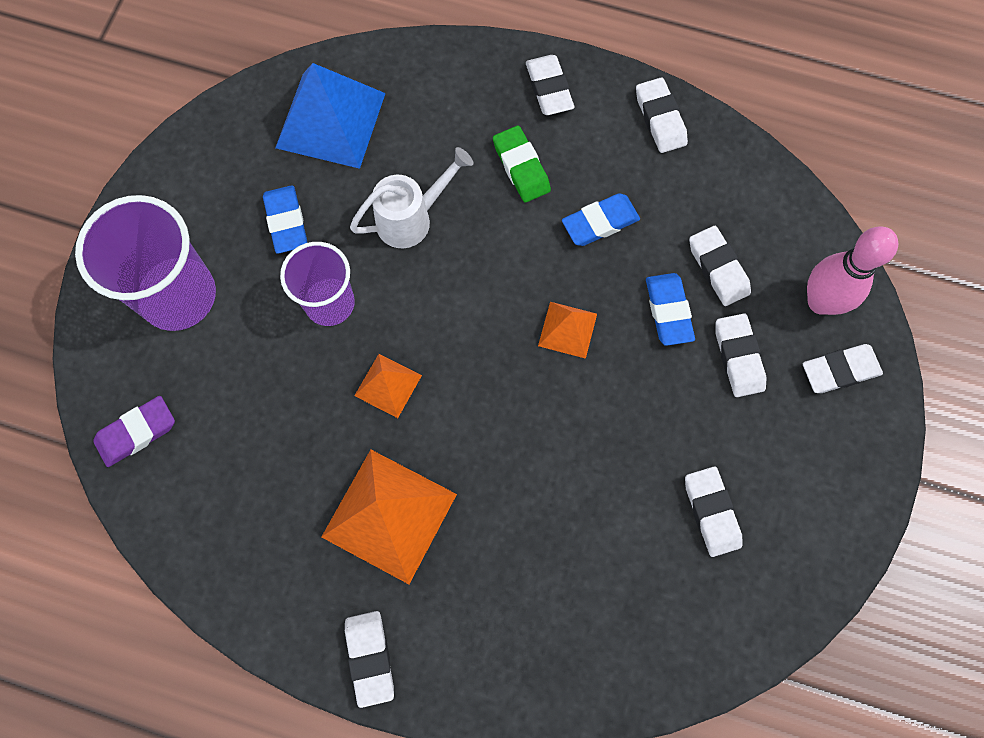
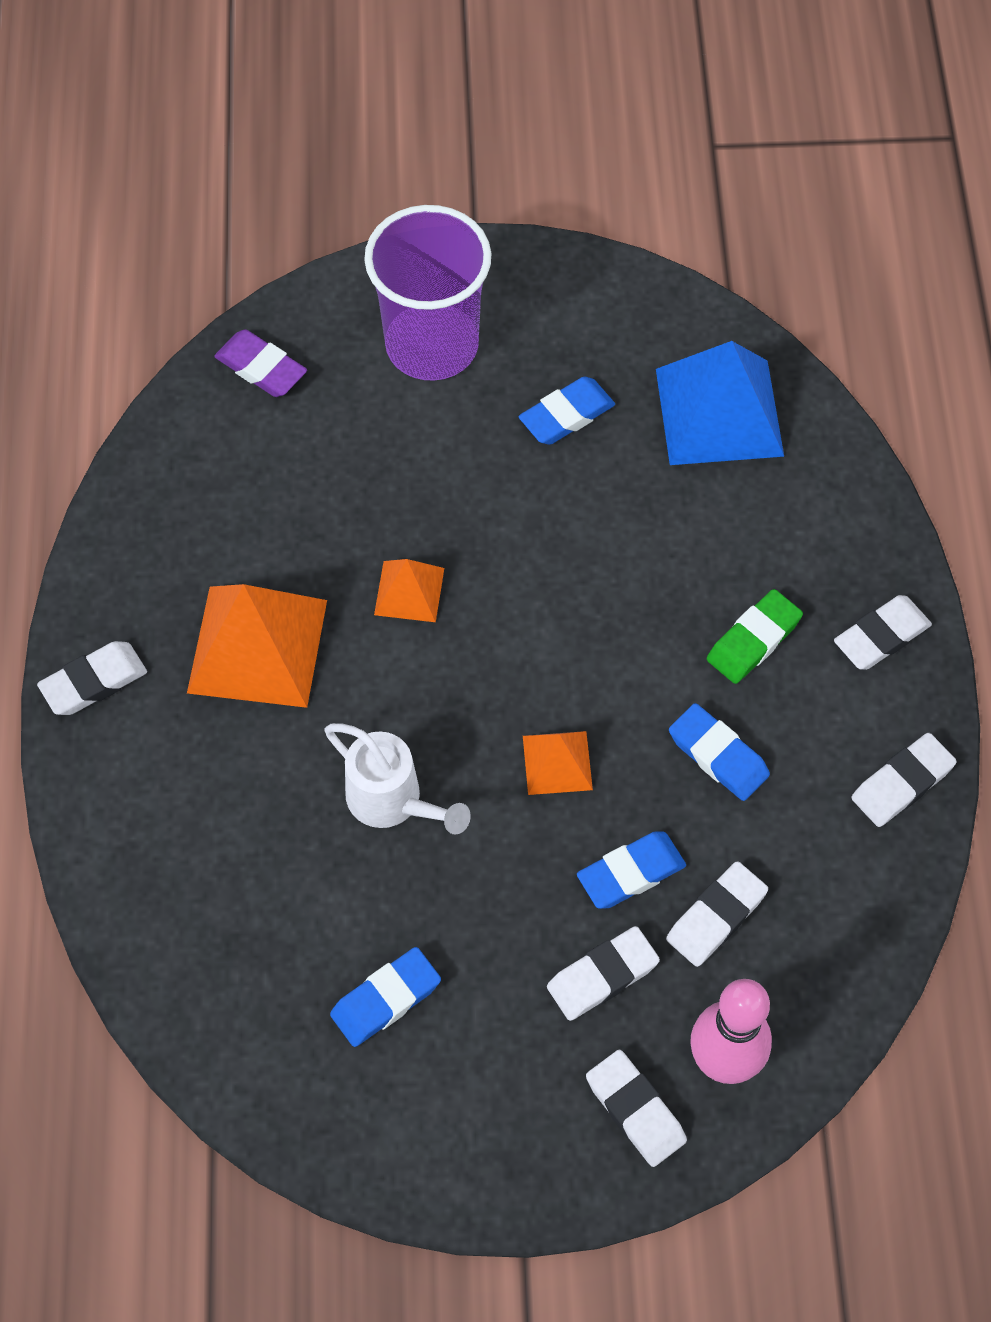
camera: 70 degrees right, 10 degrees down
purple cup [280,242,355,326] -> none
white watering can [350,147,473,248] -> white watering can moved to [324,723,471,835]
white eraser [685,467,743,557] -> blue eraser [330,947,441,1047]

